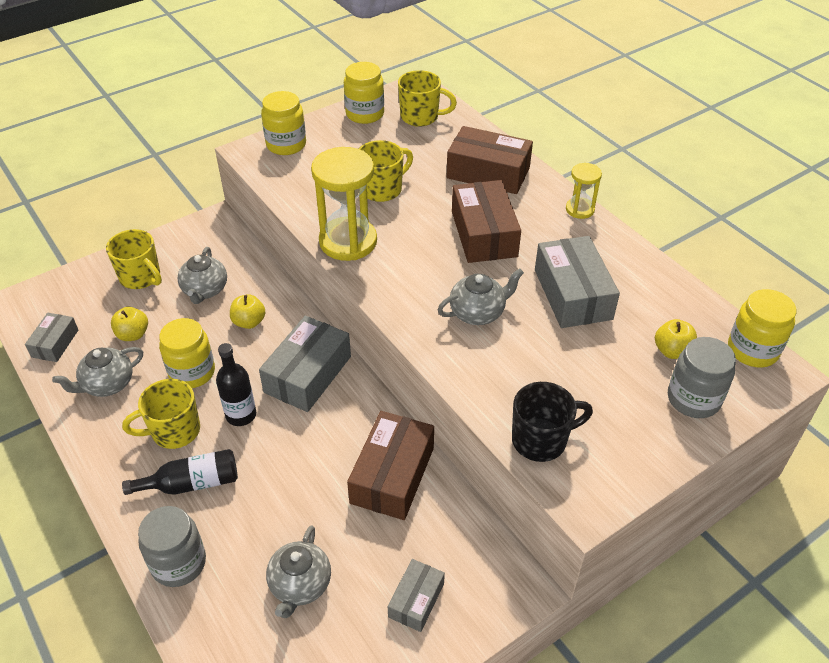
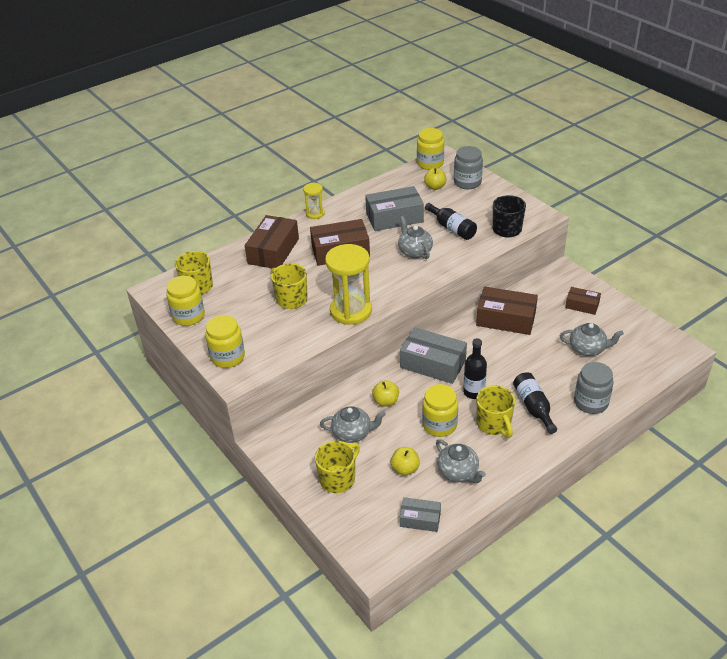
camera: 90 degrees left, 5 degrees down
grey box [388,559,445,632] -> brown box [565,287,601,315]
none -> black bottle [425,203,477,240]

